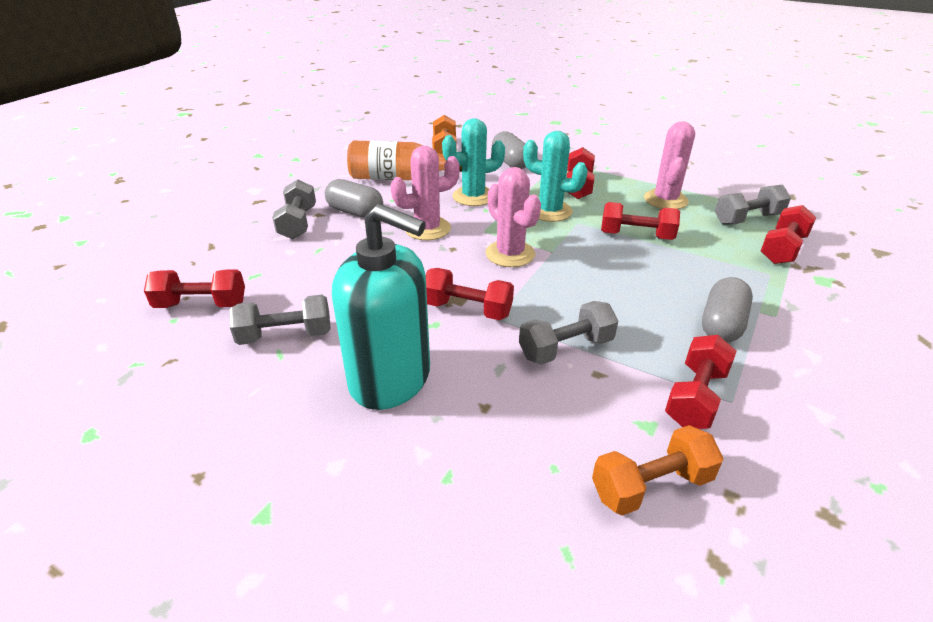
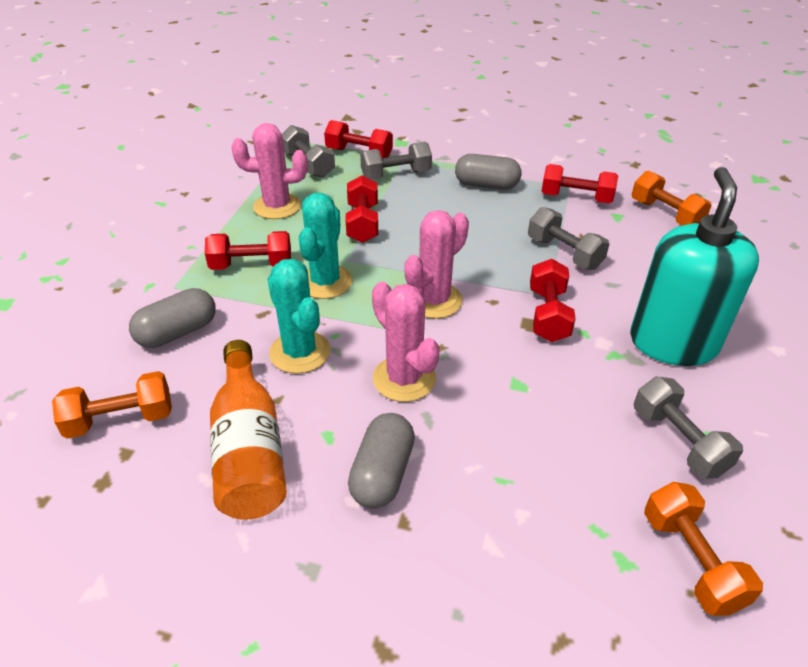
camera: 105 degrees left, 5 degrees up
red dumbbell [144,269,245,308] -> orange dumbbell [644,482,763,616]
grey dumbbell [272,179,316,239] -> grey dumbbell moved to [360,142,432,180]

